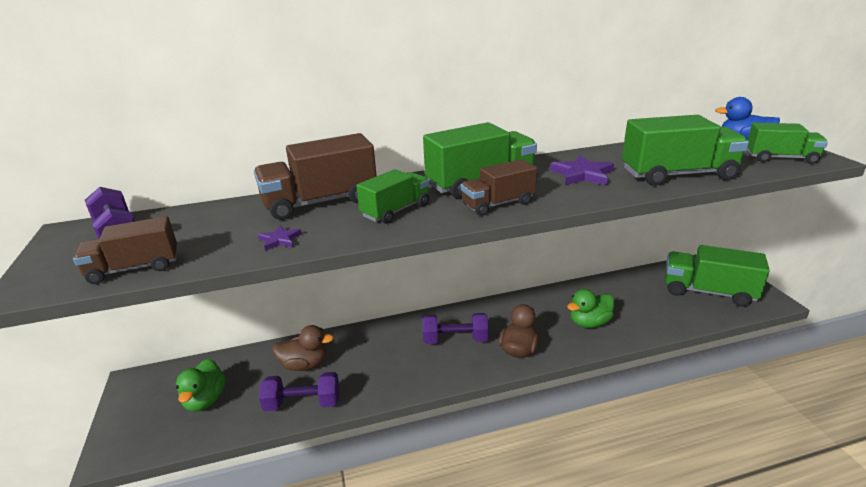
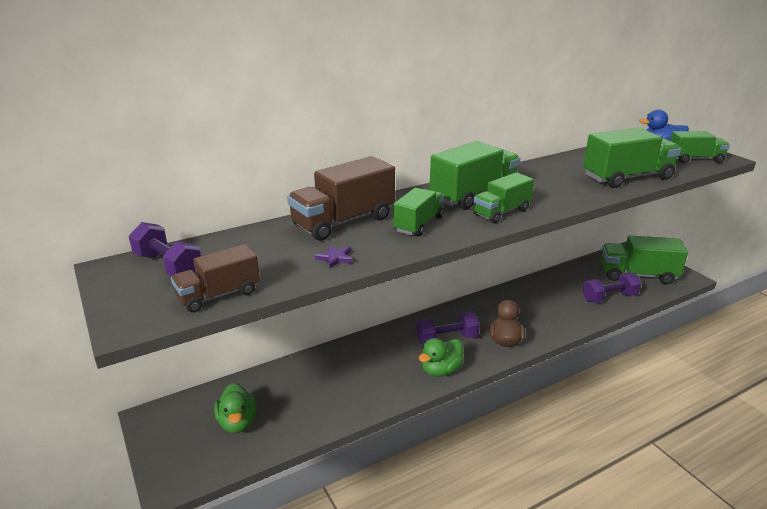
camera: 15 degrees left, 0 degrees up
purple dumbbell [259,372,339,411] -> purple dumbbell moved to [582,273,641,303]
brown duck [272,325,334,371] -> none
brown truck [461,159,537,216] -> green truck [473,172,534,223]
purple star [550,155,614,186] -> none
green duck [567,289,614,328] -> green duck moved to [419,338,464,377]

